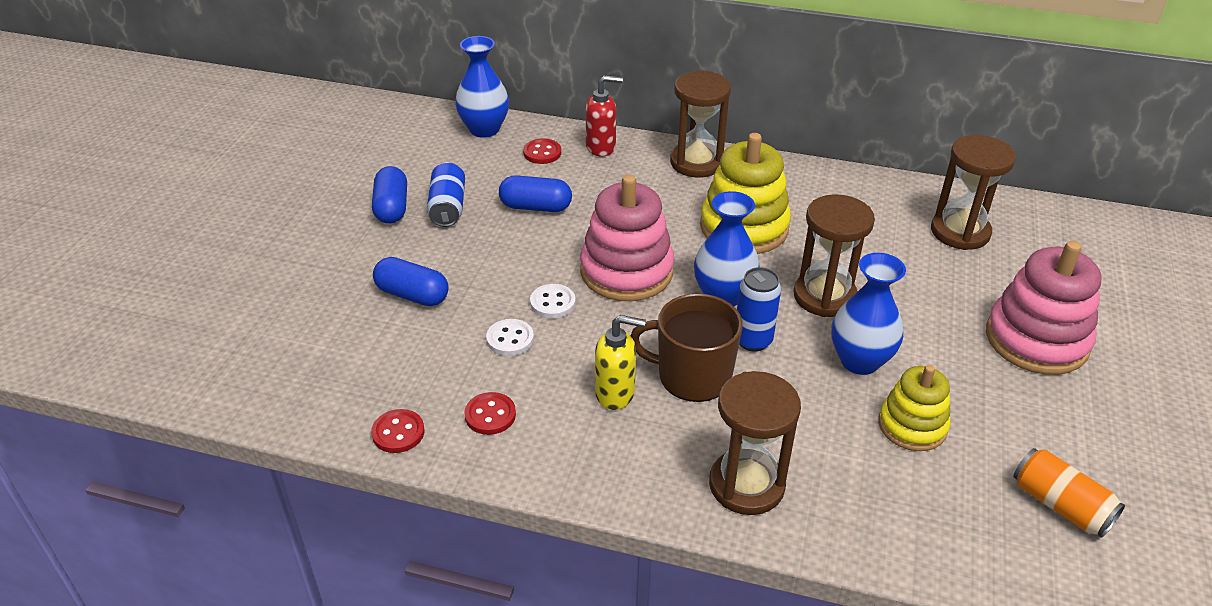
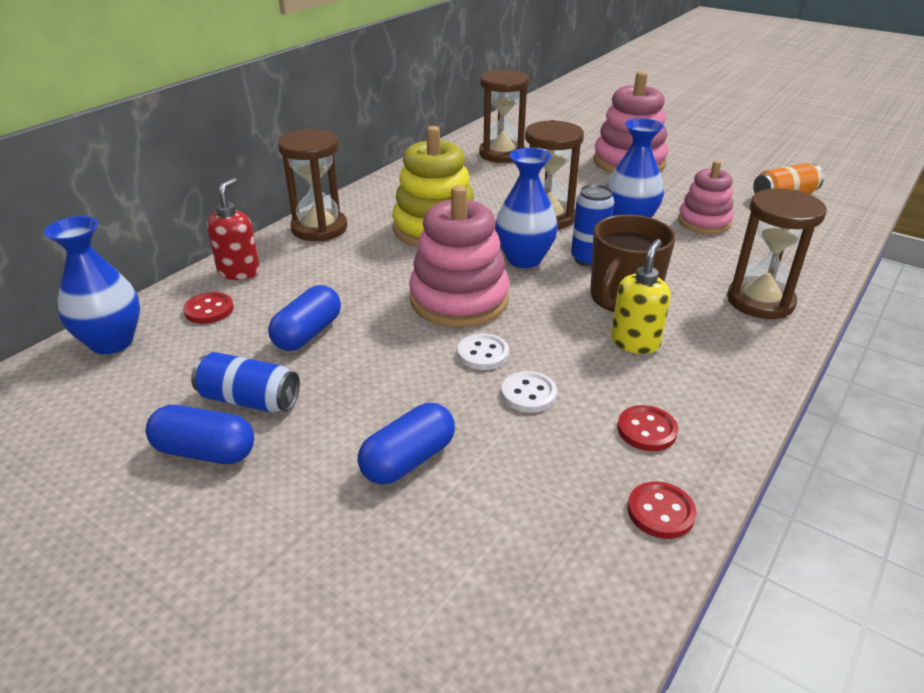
camera: 70 degrees left, 5 degrees down
yellow stacking toy [878,365,951,451] -> pink stacking toy [678,161,734,234]

